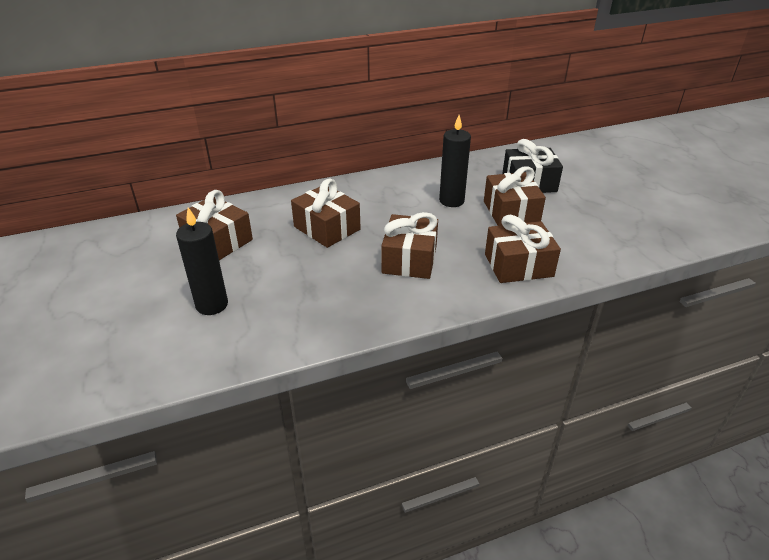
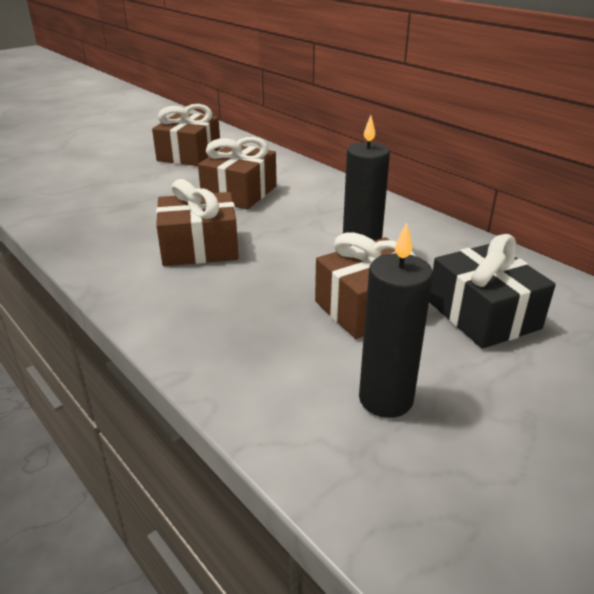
camera: 70 degrees right, 5 degrees down
black candle [176,207,228,315] -> black candle moved to [359,222,433,418]
brown gift [485,215,561,283] -> none

